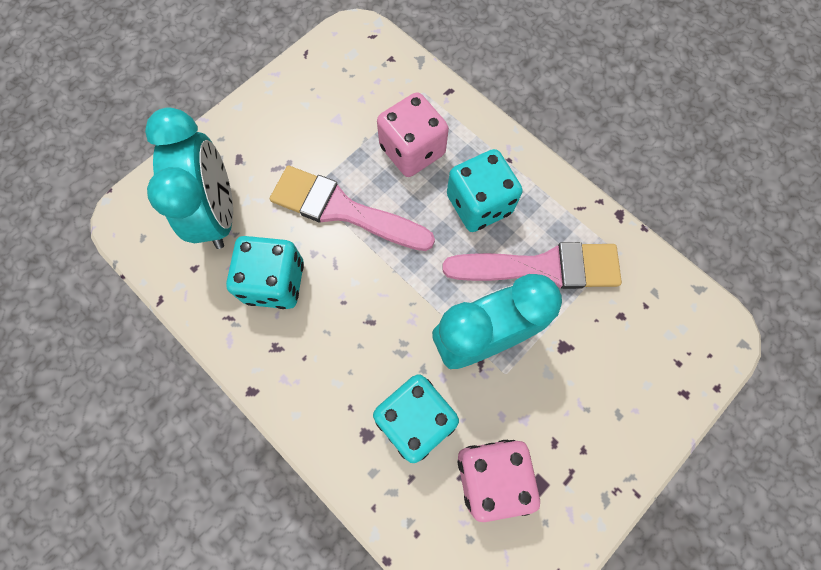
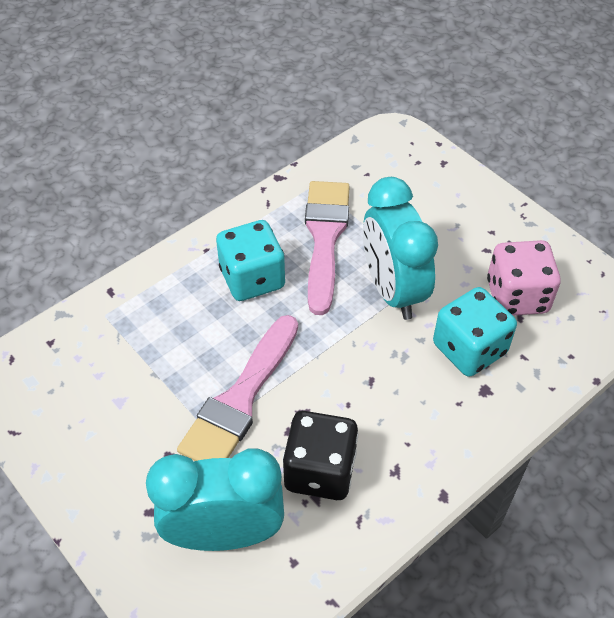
camera: 85 degrees left, 20 degrees down
turquoise dice [226,236,304,309] -> black dice [282,411,358,500]
pink dice [377,92,449,177] -> none

